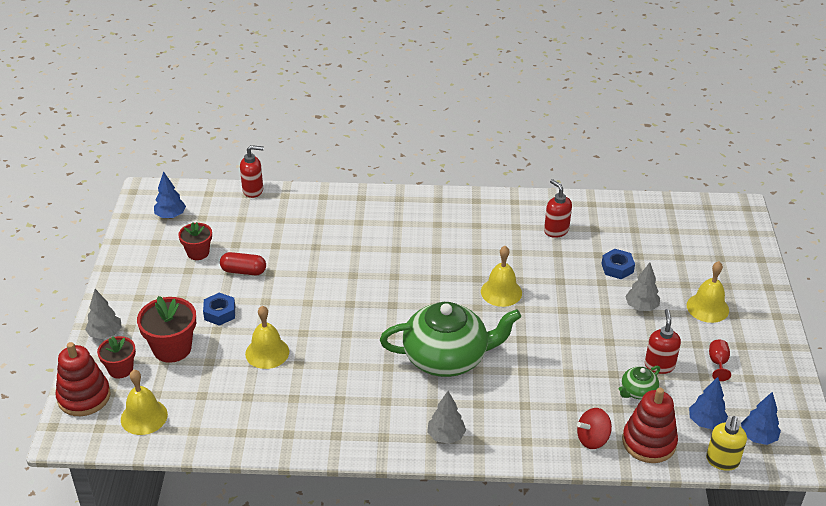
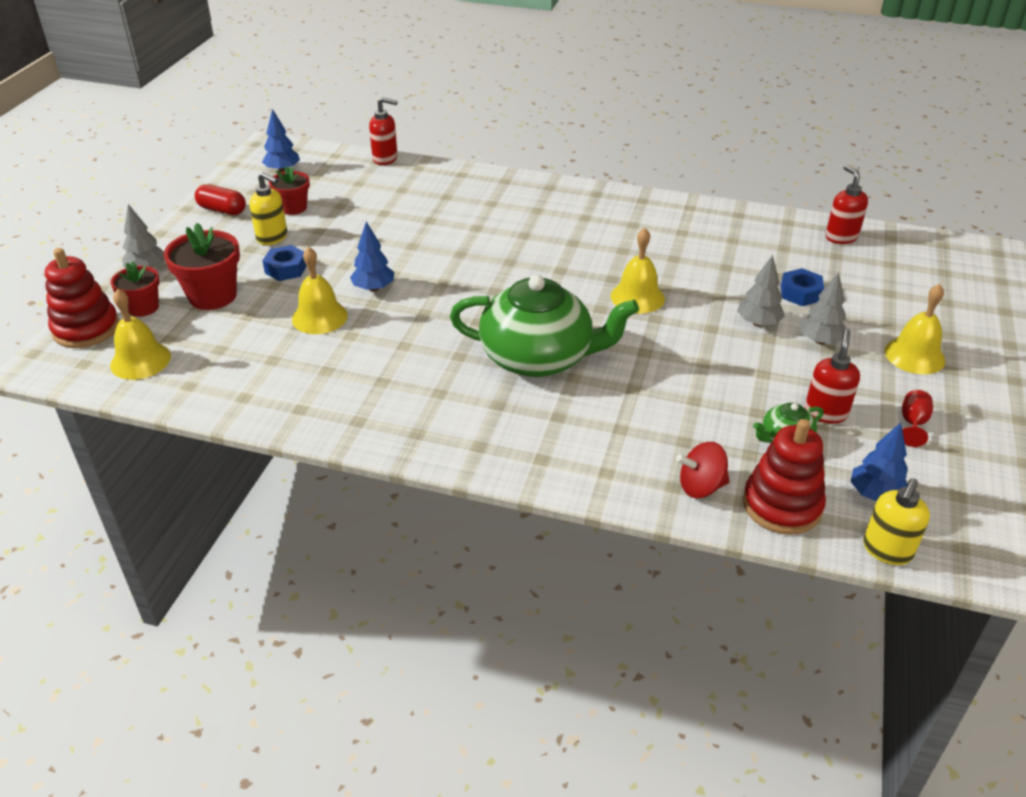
camera: 15 degrees right, 0 degrees up
red capsule [220,252,266,275] -> red capsule moved to [195,184,246,215]
grey tree [427,391,466,444] -> grey tree moved to [737,255,785,327]
red soap dispenser [544,179,572,238] -> red soap dispenser moved to [826,165,868,244]
blue tree [741,391,781,445] -> blue tree moved to [350,221,394,292]
none -> yellow soap dispenser [249,172,287,245]

